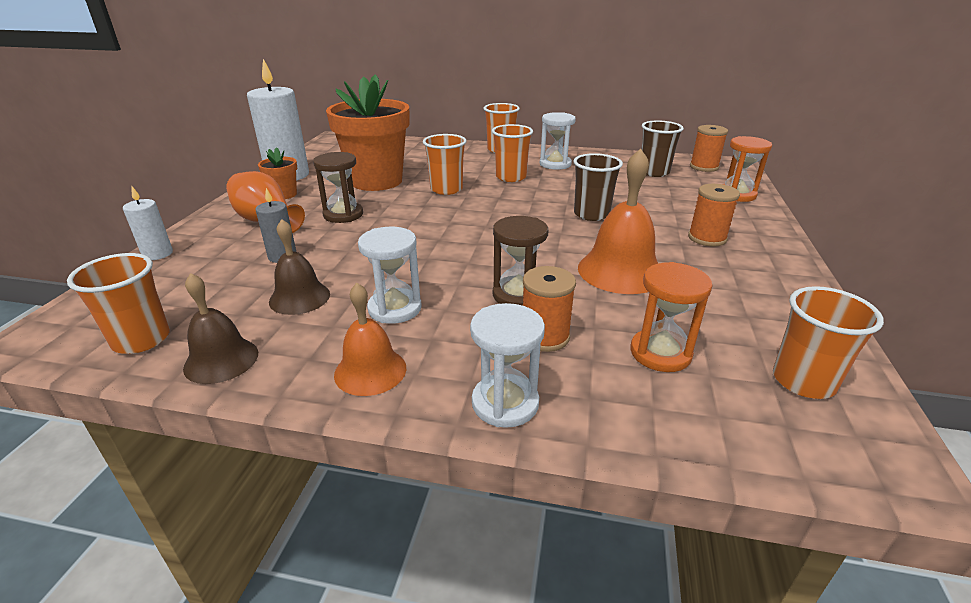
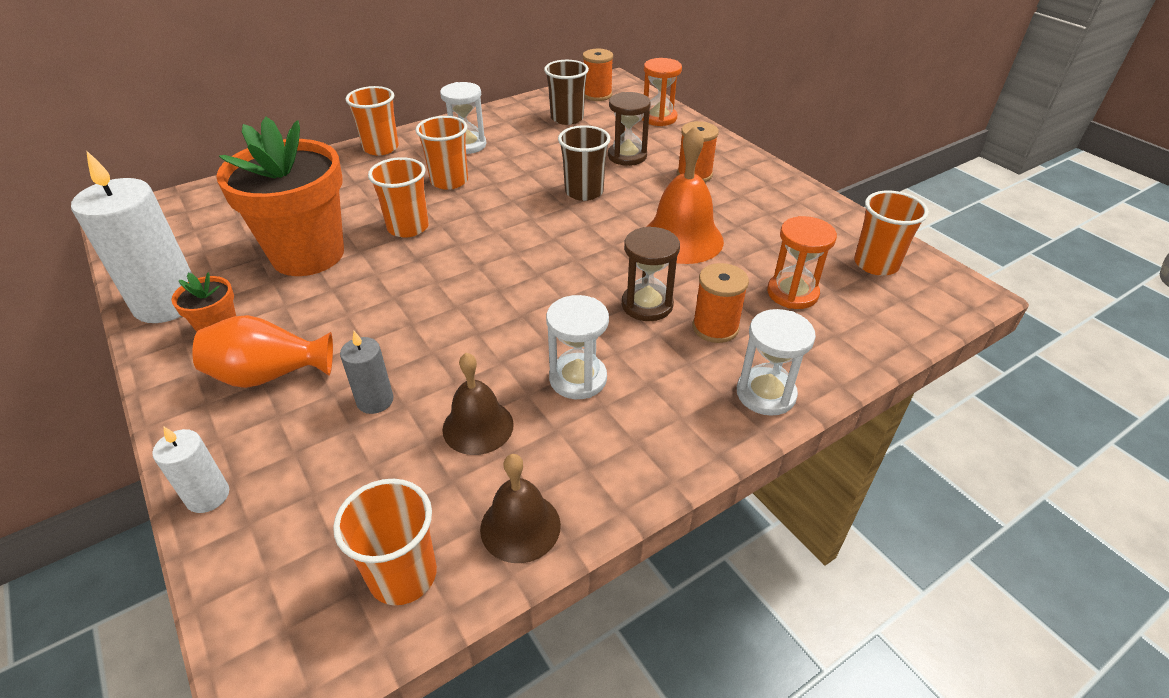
camera: 45 degrees left, 10 degrees up
brown hourglass [313,152,363,223] -> brown hourglass moved to [608,92,651,166]
orange bell [334,283,406,396] -> none

